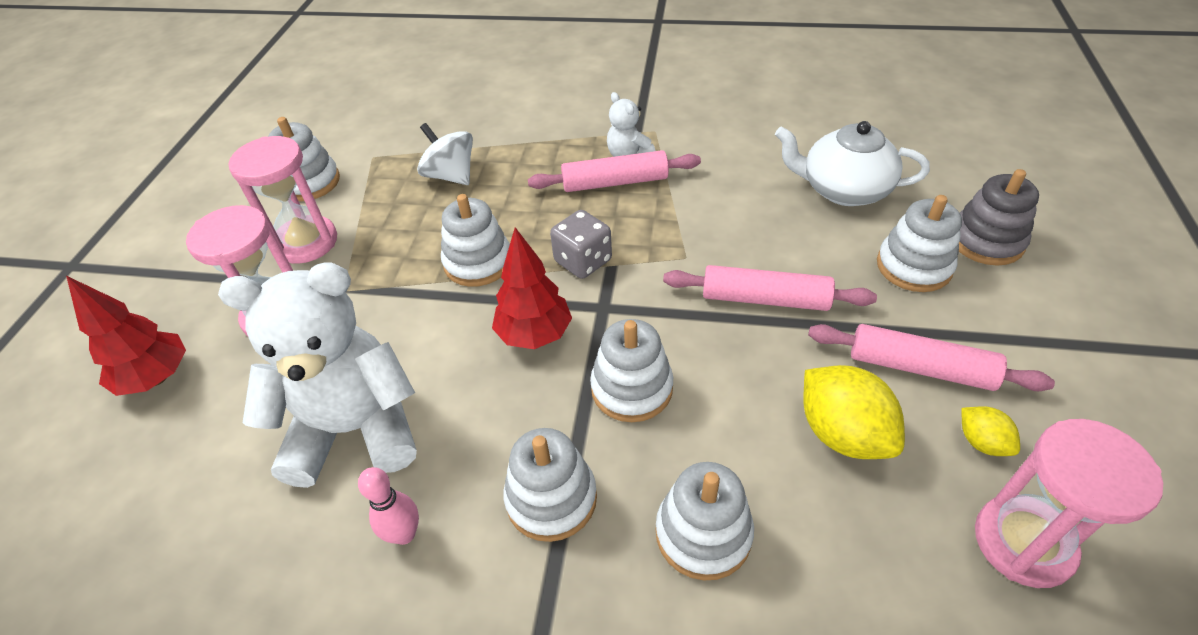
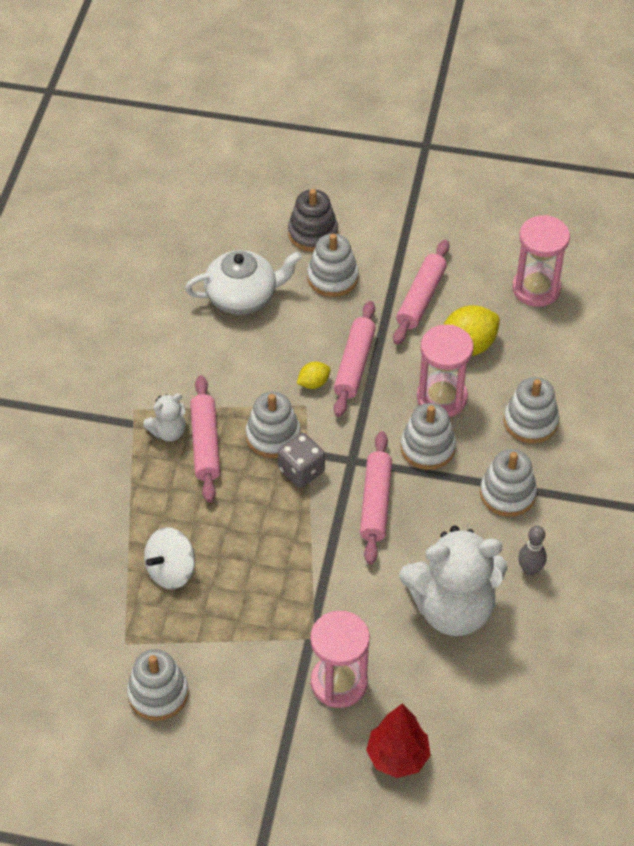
camera: 90 degrees left, 5 degrees up
white teddy bear [218,262,417,488] -> white teddy bear turned 90 degrees counterclockwise [399,526,507,636]
pink hourglass [229,136,337,264] -> pink hourglass moved to [417,324,474,417]
pink bowling pin [358,467,419,545] -> grey bowling pin [518,526,547,576]
white stacking toy [441,194,510,287] -> white stacking toy moved to [246,391,301,458]
red tree [492,227,572,349] -> pink rolling pin [360,431,392,564]
white teapot [775,121,930,206] -> white teapot turned 120 degrees counterclockwise [185,250,302,315]
yellow lemon [961,406,1020,456] -> yellow lemon moved to [297,362,331,389]

